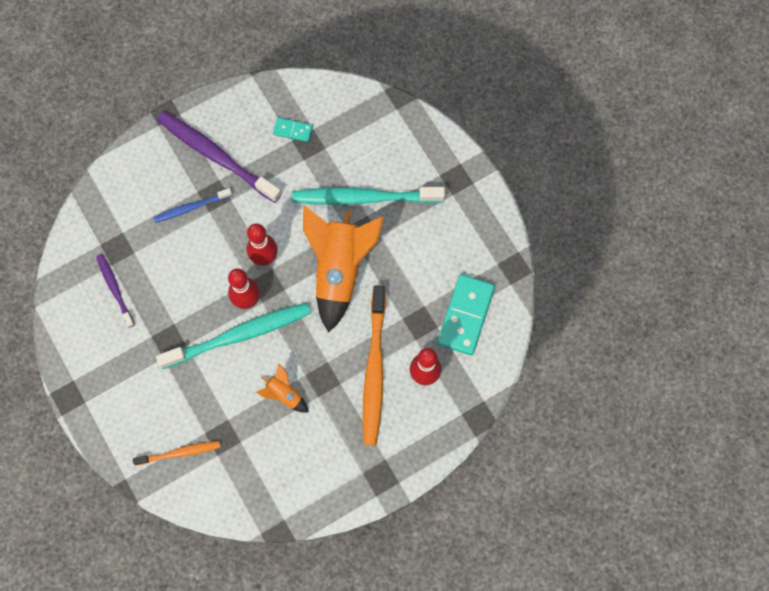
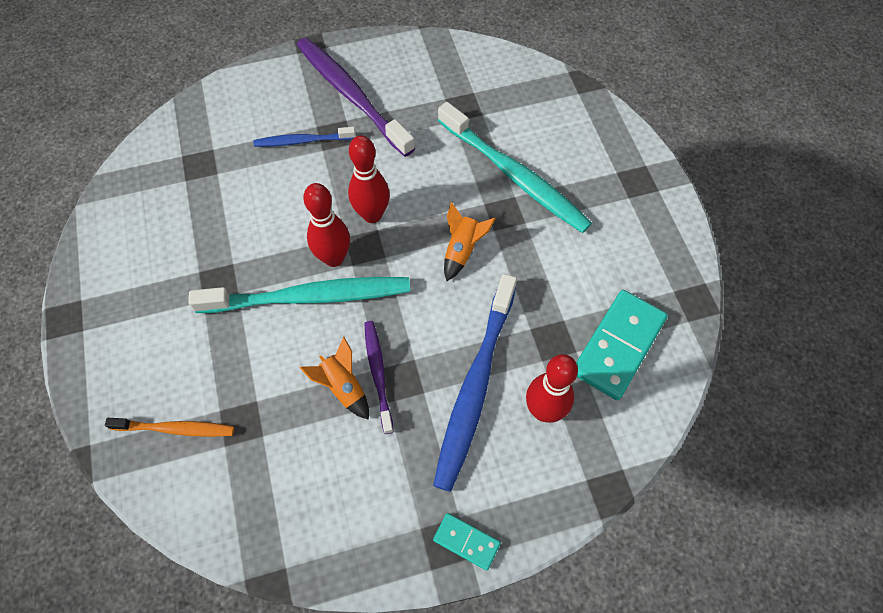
camera: 15 degrees right, 10 degrees down
purple toothbrush [96,254,135,328] -> purple toothbrush moved to [364,321,394,434]
turquoise domino [273,117,313,142] -> turquoise domino moved to [433,513,501,571]
turquoise toothbrush [292,187,445,205] -> turquoise toothbrush turned 150 degrees counterclockwise [438,102,592,233]
orange rocket [303,205,384,333] -> orange rocket [444,202,496,281], size x0.45
orange toothbrush [363,286,386,445] -> blue toothbrush [433,274,517,492]

